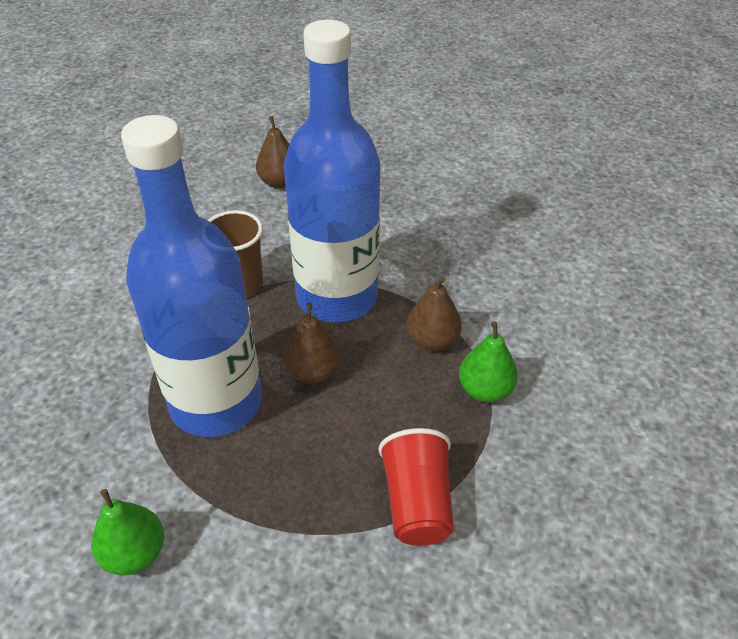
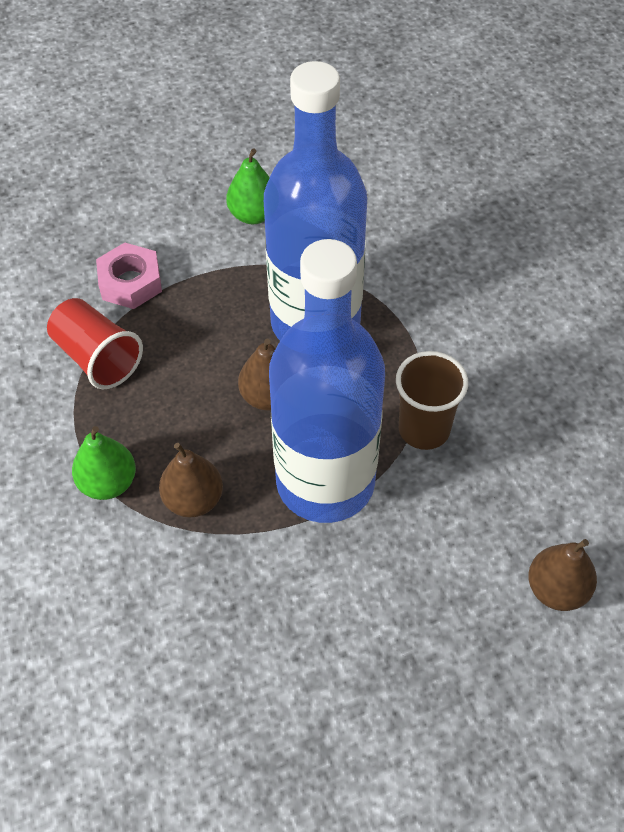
camera: 140 degrees right, 10 degrees up
none -> pink nut [96,243,162,309]

